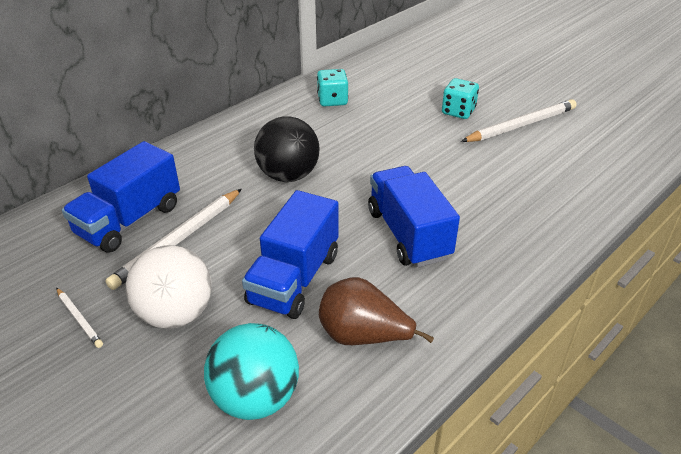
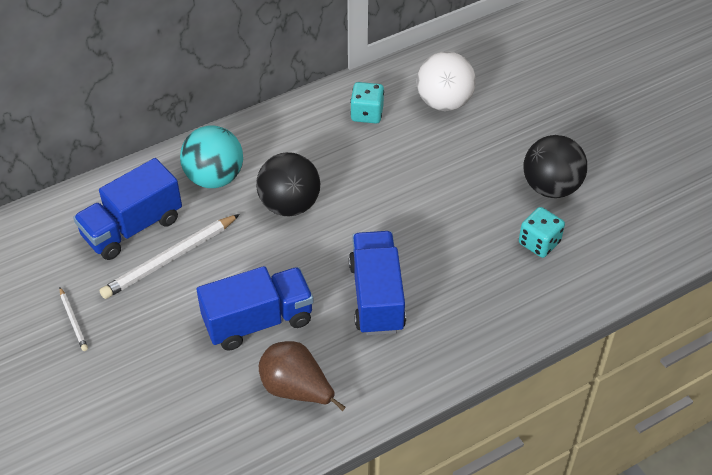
camera: 15 degrees right, 10 degrees up
white ball [126,245,212,329] -> white ball moved to [416,51,476,111]
turquoise ball [204,323,299,420] -> turquoise ball moved to [180,126,243,188]
blue truck [242,190,339,319] -> blue truck turned 150 degrees counterclockwise [197,266,314,350]
turquoise dice [442,78,479,119] -> turquoise dice moved to [519,207,565,258]
white pencil [461,99,577,142] -> black ball [523,135,587,198]

